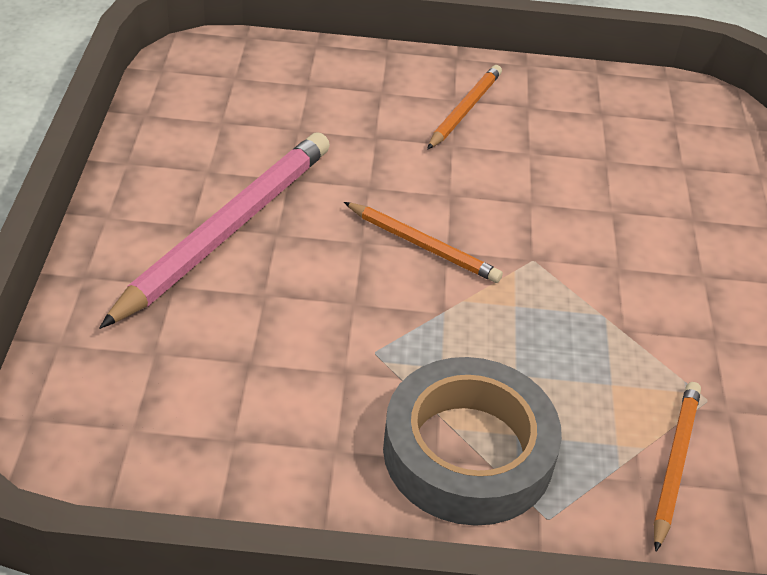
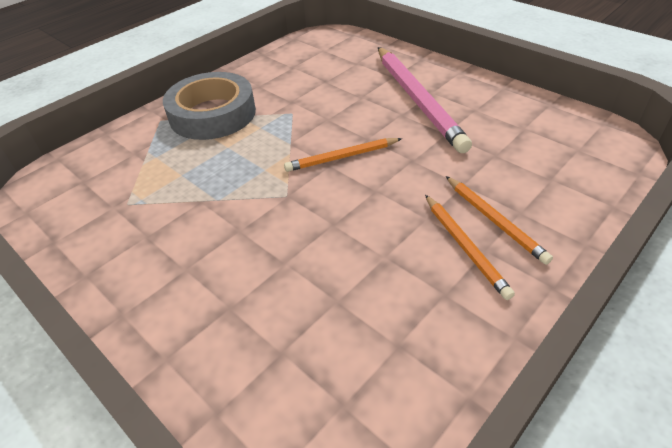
camera: 135 degrees right, 0 degrees up
orange pencil [654,382,701,552] -> orange pencil moved to [446,176,553,265]

